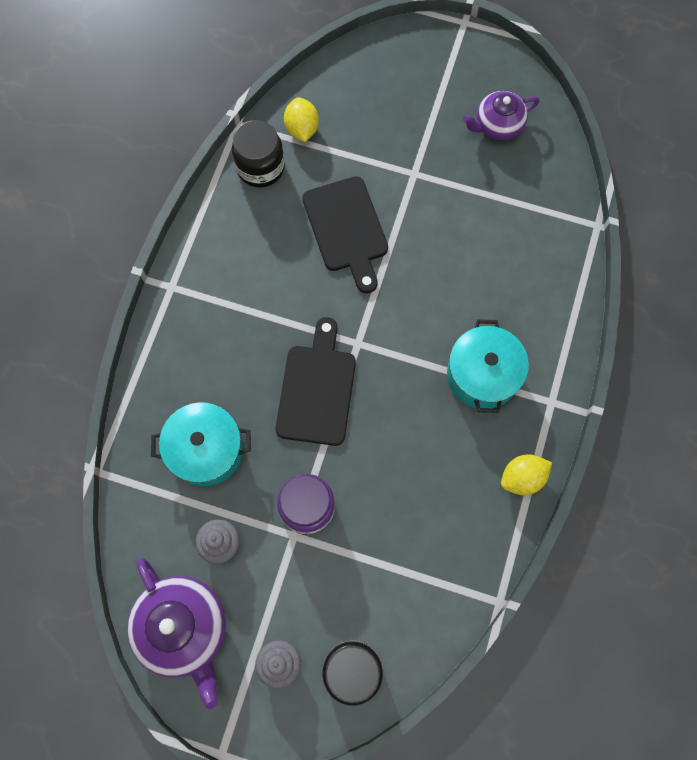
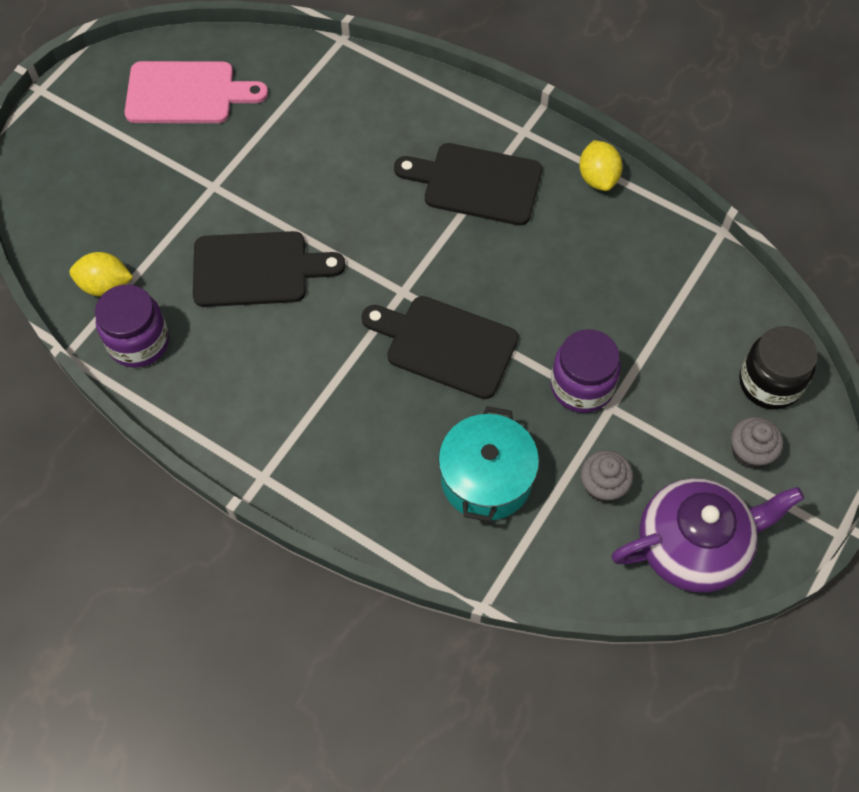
camera: 75 degrees left, 10 degrees down
black jar [232,120,285,188] -> purple jar [95,284,169,368]
turquoise pot [447,319,529,413] -> black cutting board [394,143,542,226]
purple teapot [463,91,539,140] -> pink cutting board [124,61,268,123]

